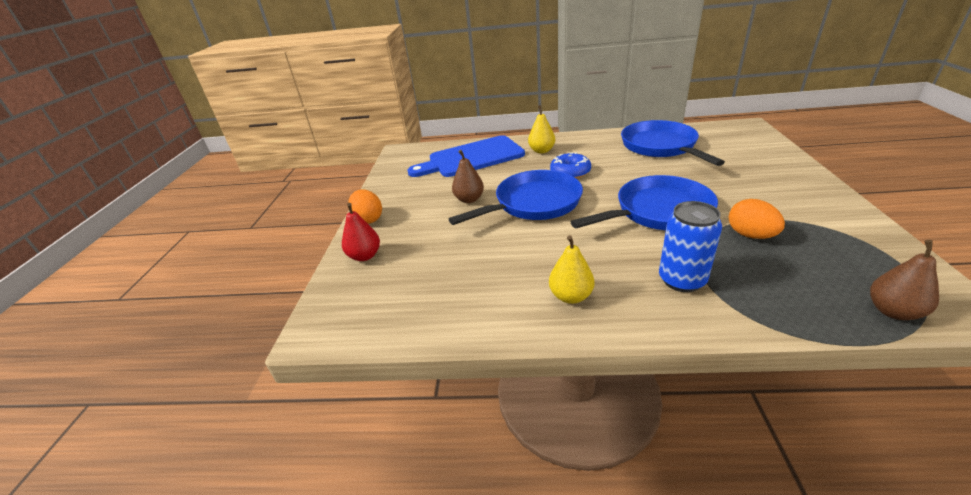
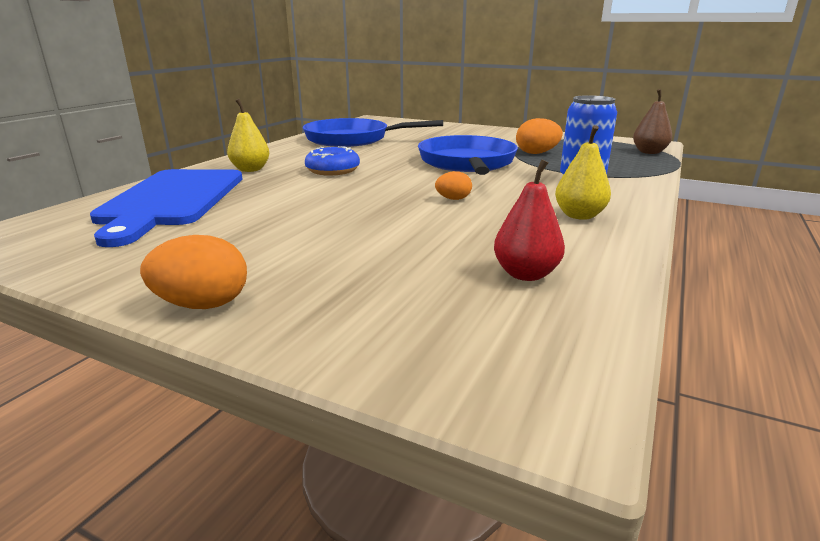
camera: 70 degrees left, 10 degrees down
red pear [342,203,380,261] -> red pear moved to [494,159,565,281]
blue pan [449,170,583,225] -> none
brown pear [452,150,484,203] -> none
none -> orange egg [435,171,472,200]

